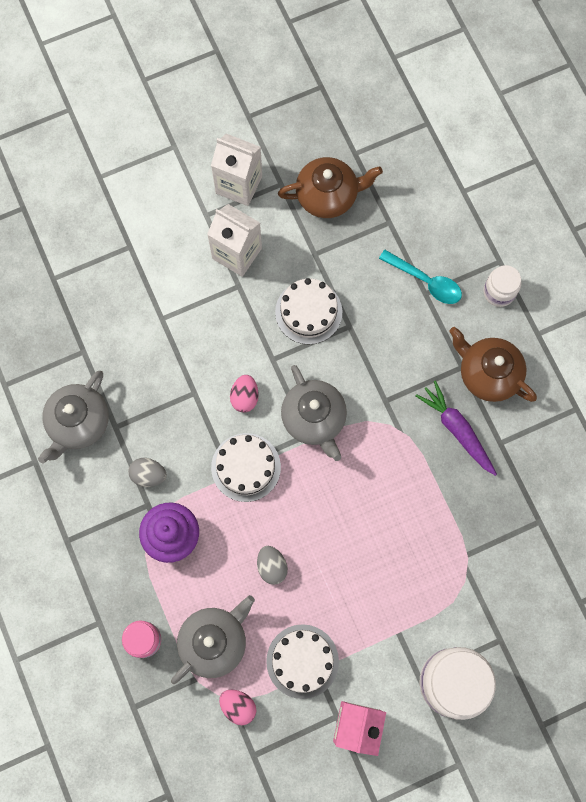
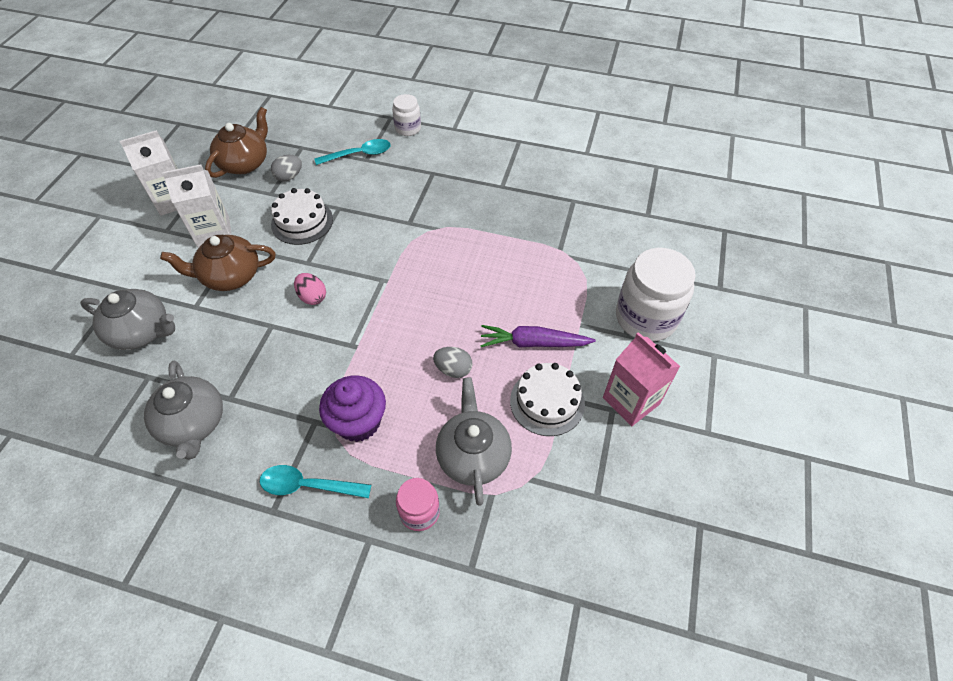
camera: 50 degrees left, 20 degrees down
grey egg [128,458,167,487] -> grey egg moved to [271,155,302,181]
white cake [211,433,281,502] -> none
pink egg [219,690,256,725] -> none
grey teapot [281,365,347,461] -> grey teapot moved to [80,289,175,350]
purple carrot [416,380,497,476] -> purple carrot moved to [480,325,596,347]
brown teapot [449,327,537,402] -> brown teapot moved to [160,235,276,291]
none -> turquoise spoon [260,465,371,498]

